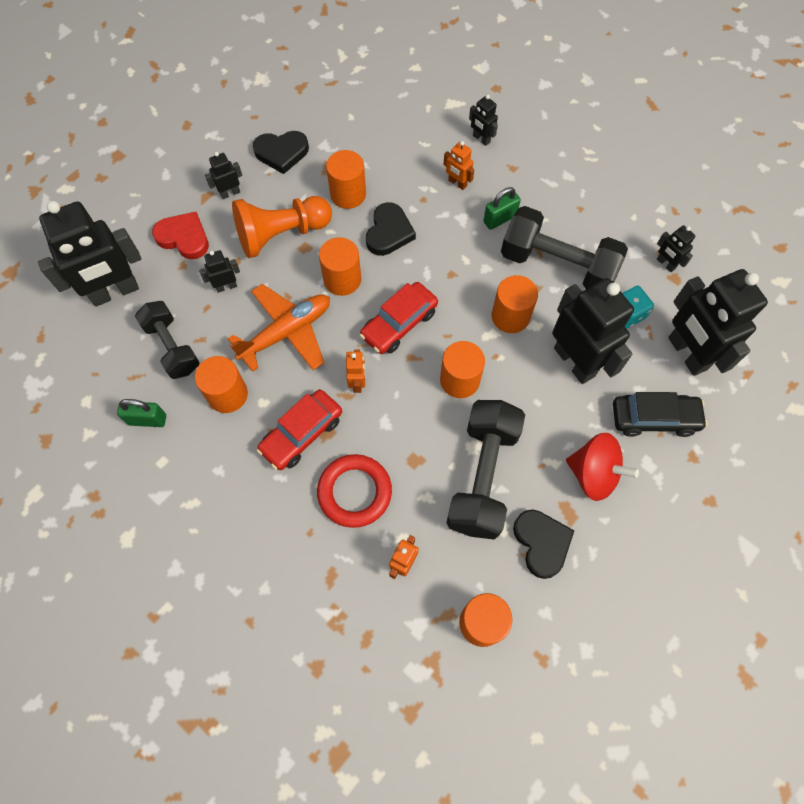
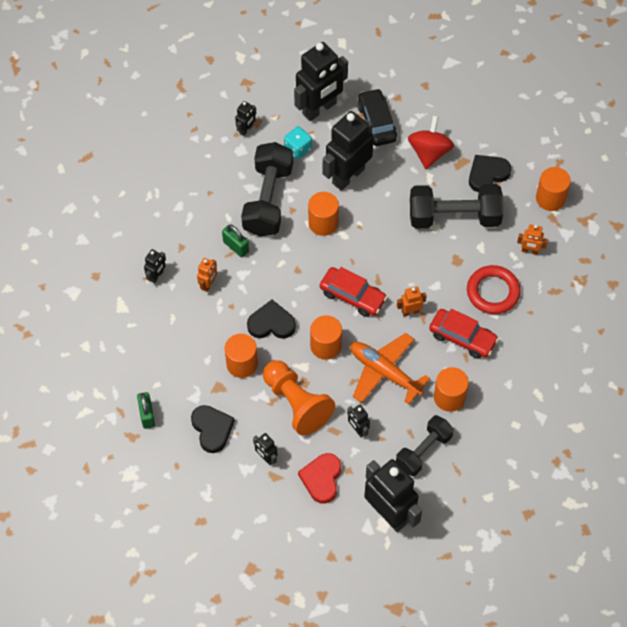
camera: 105 degrees left, 5 degrees down
green padlock [117,399,166,427] -> green padlock moved to [137,392,155,429]
orange cylinder [440,341,485,398] -> none

